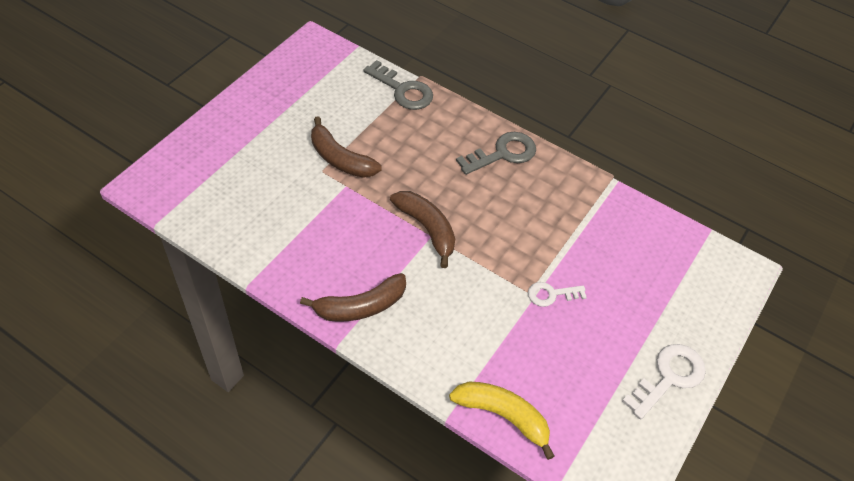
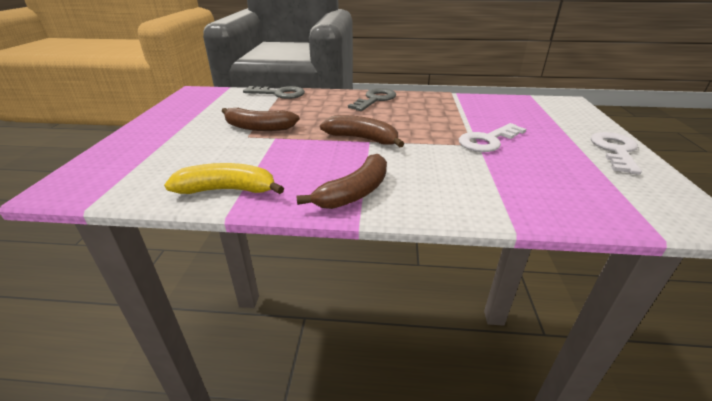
camera: 25 degrees left, 20 degrees down
yellow banana [449,382,554,460] -> yellow banana moved to [164,163,284,194]
white key [528,282,587,307] -> white key [459,123,526,152], size x1.62

